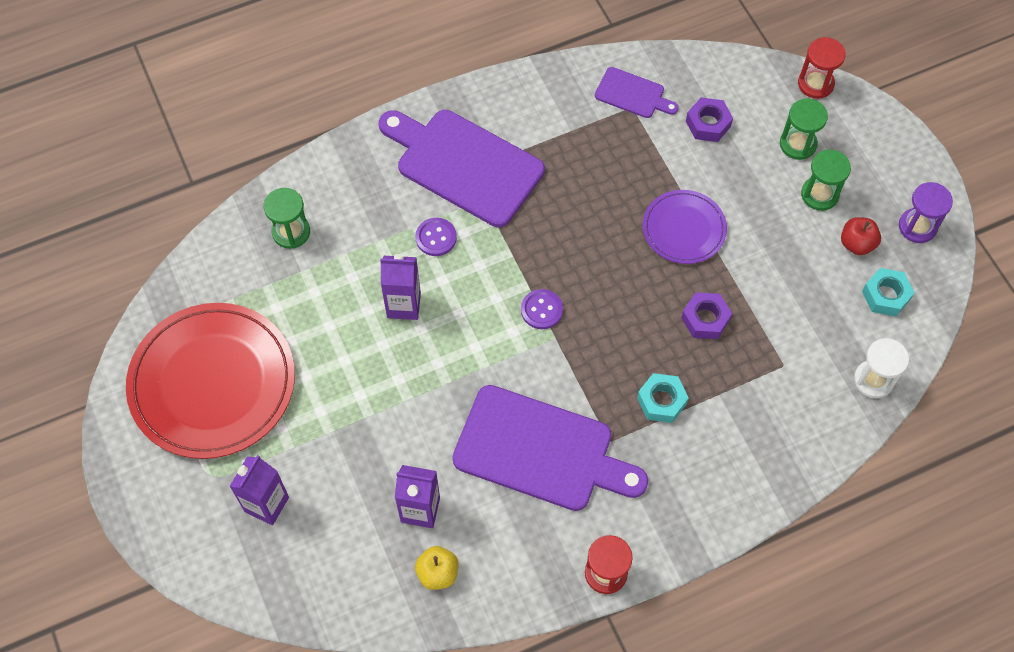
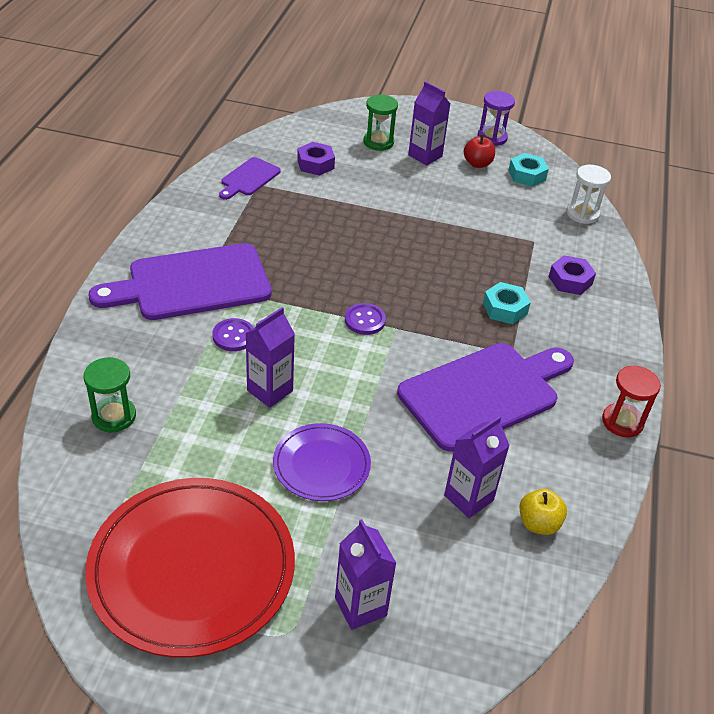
camera: 55 degrees left, 20 degrees down
purple cutting board [595,67,679,118] -> purple cutting board turned 150 degrees clockwise [219,157,281,200]
purple plate [643,190,727,264] -> purple plate moved to [273,423,371,501]
purple nut [681,292,732,339] -> purple nut moved to [549,255,596,295]
red hourglass [798,37,846,99] -> none
green hourglass [801,150,851,211] -> purple carton [408,81,450,166]

